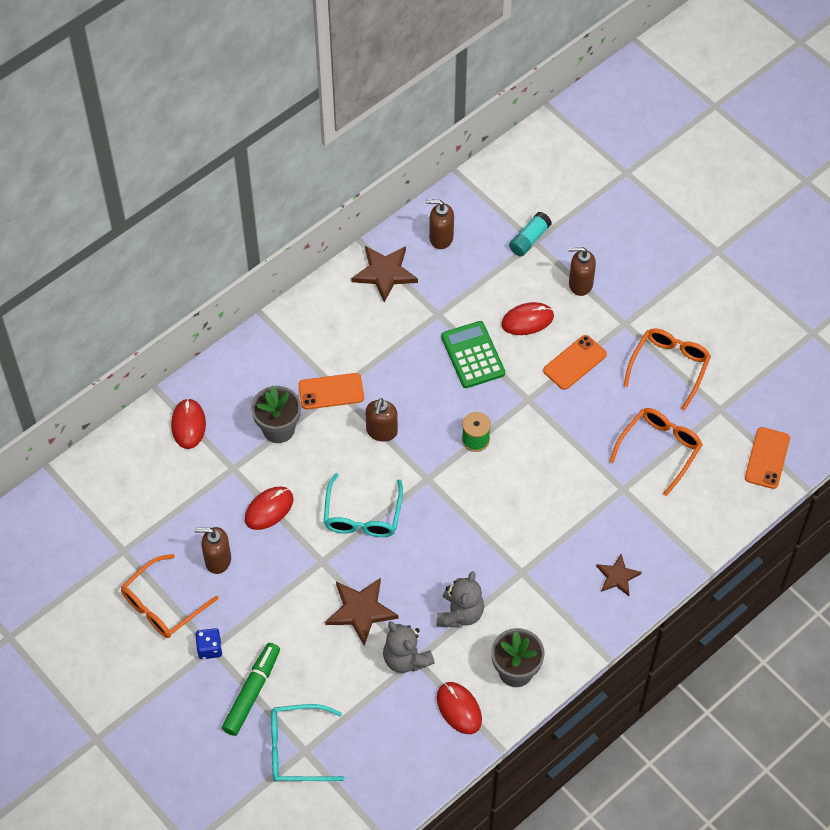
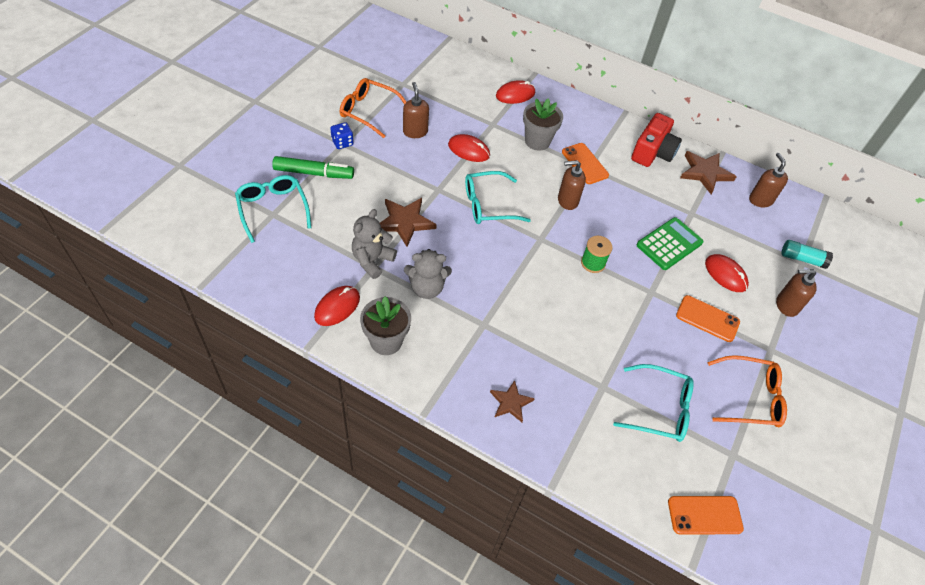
camera: 65 degrees right, 5 degrees down
brown soap dispenser [569,247,596,296] -> brown soap dispenser turned 75 degrees counterclockwise [776,269,816,317]
orange glasses [609,408,703,496] -> turquoise glasses [613,364,694,442]
none -> red camera [631,113,682,167]

